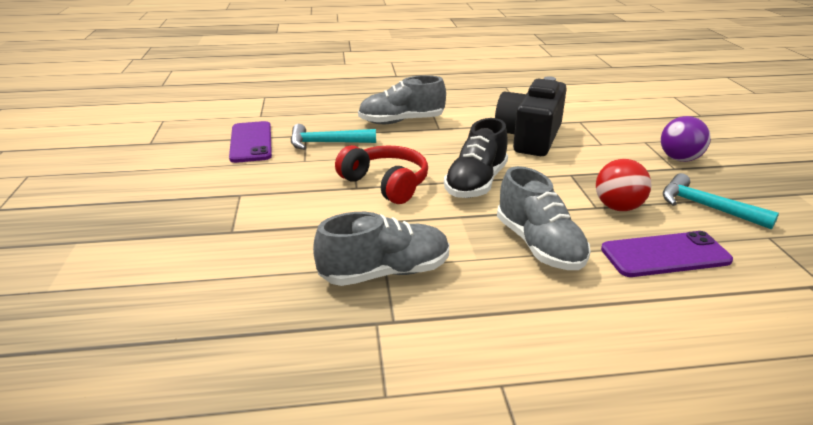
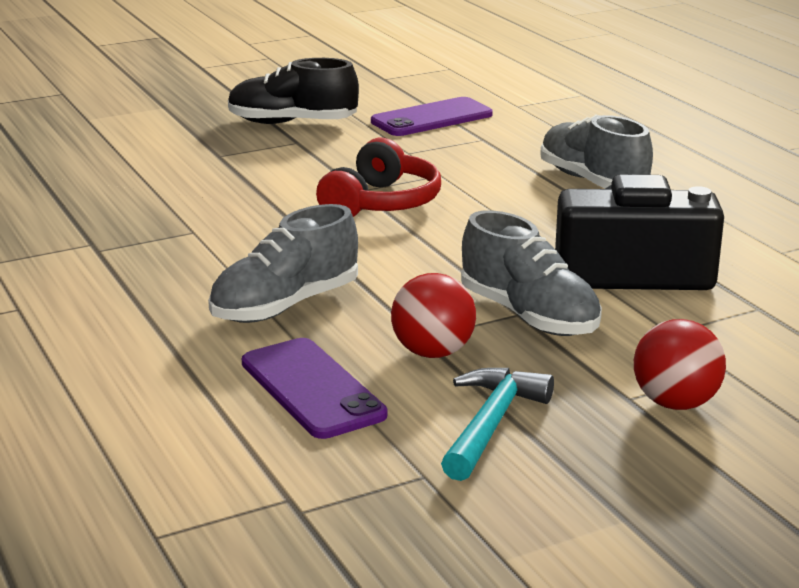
camera: 70 degrees right, 5 degrees down
turquoise hammer [290,124,376,150] -> none
grey shoe [313,212,450,286] -> grey shoe moved to [461,210,602,336]
black shoe [444,118,508,198] -> black shoe moved to [228,58,359,124]
purple ball [661,116,711,162] -> red ball [634,319,726,410]

